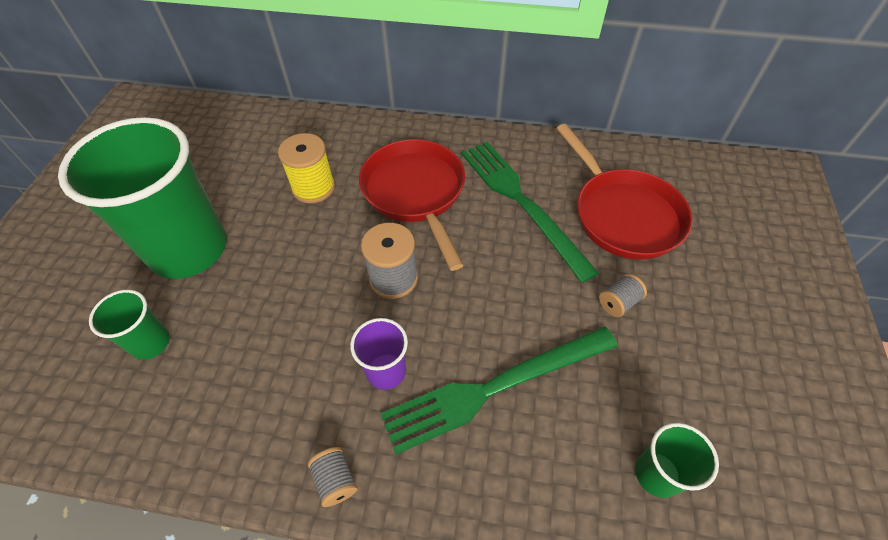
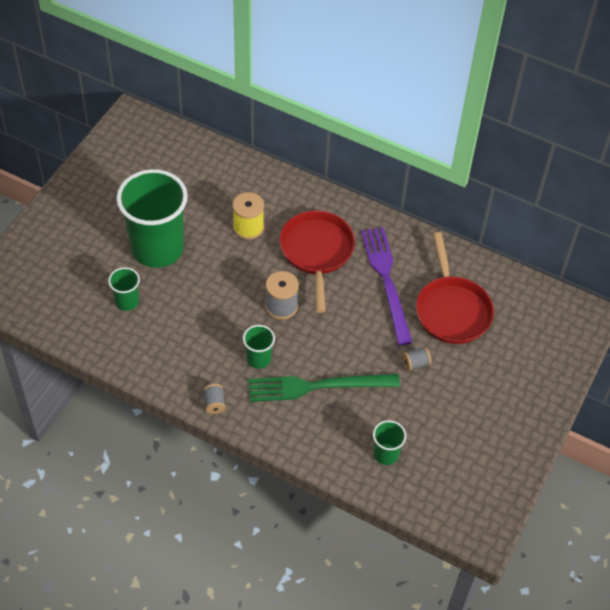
camera: 15 degrees right, 0 degrees up
purple cup [350,318,408,390] -> green cup [243,325,275,369]
green fork [461,142,599,283] -> purple fork [361,227,413,345]

